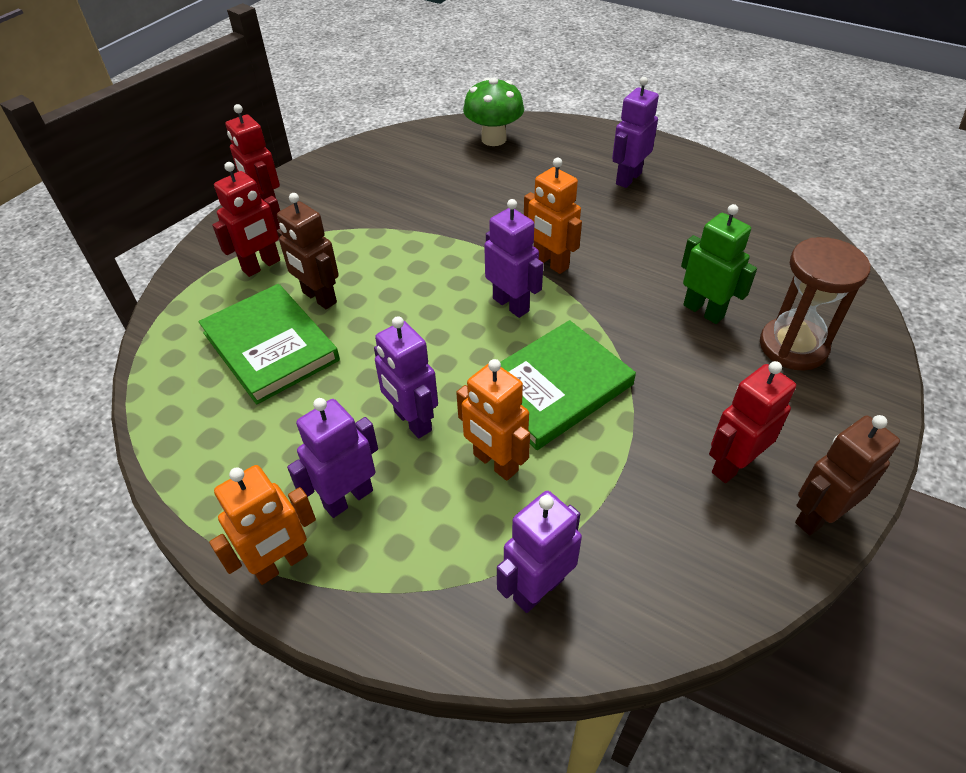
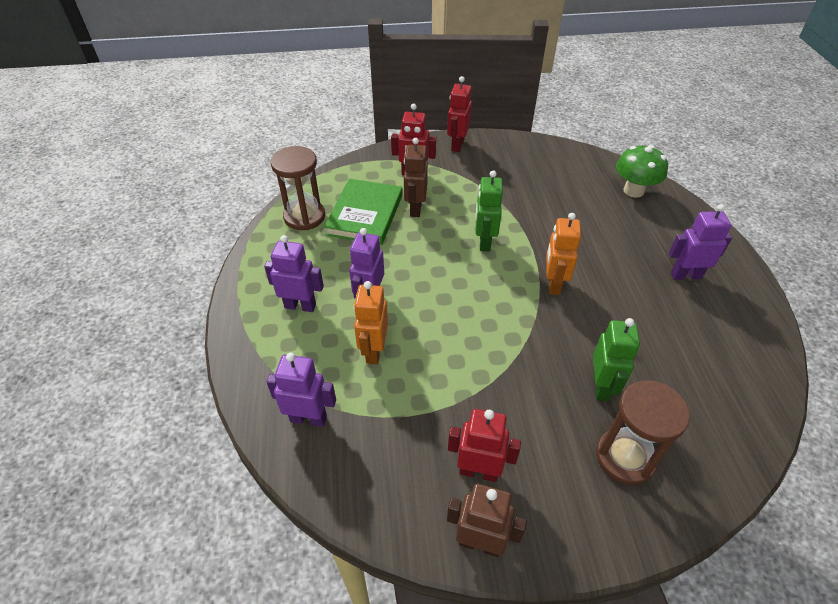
camera: 50 degrees right, 0 degrees up
orange robot [209,465,316,585] -> none
purple robot [484,199,543,318] -> none
green book [500,320,636,450] -> none
none -> brown hourglass [271,146,325,230]
none -> green robot [476,170,503,251]

